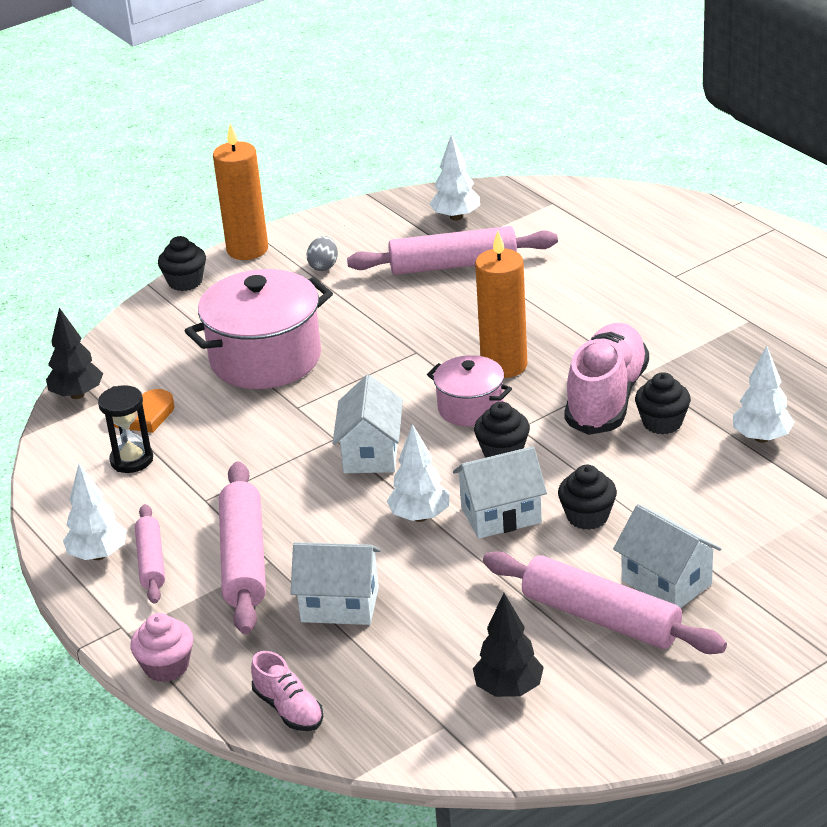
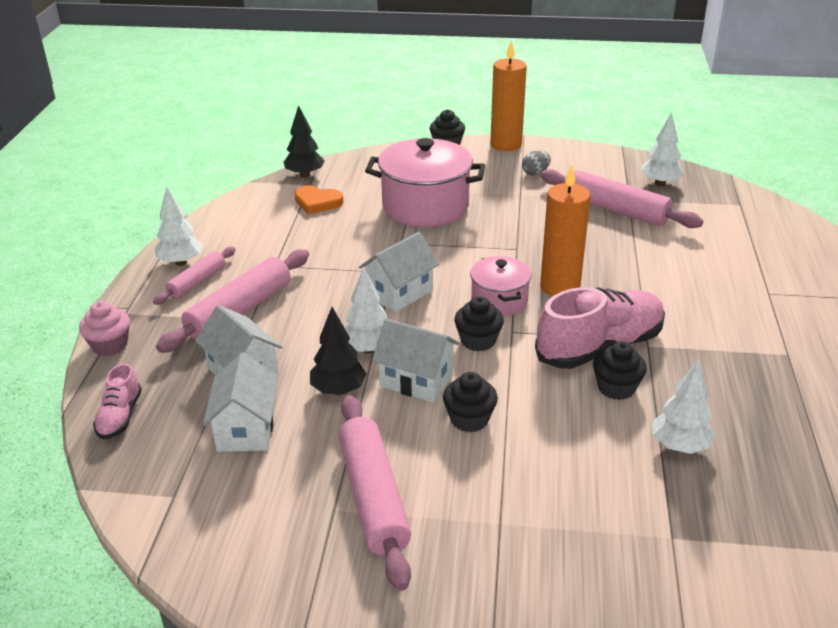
camera: 40 degrees right, 0 degrees up
black hourglass [98,385,153,473] -> none
black tree [473,593,544,697] -> black tree moved to [310,307,367,395]
white house [613,504,722,608] -> white house moved to [203,352,278,452]

